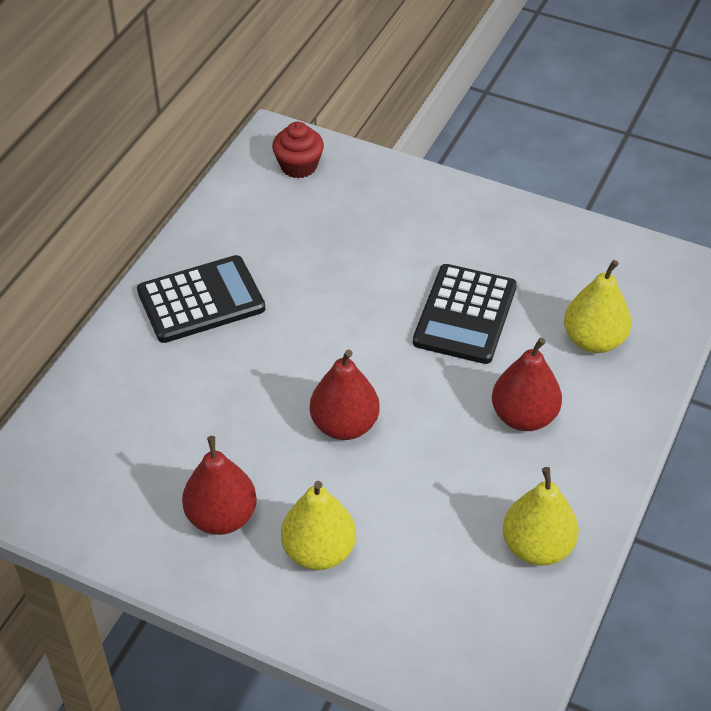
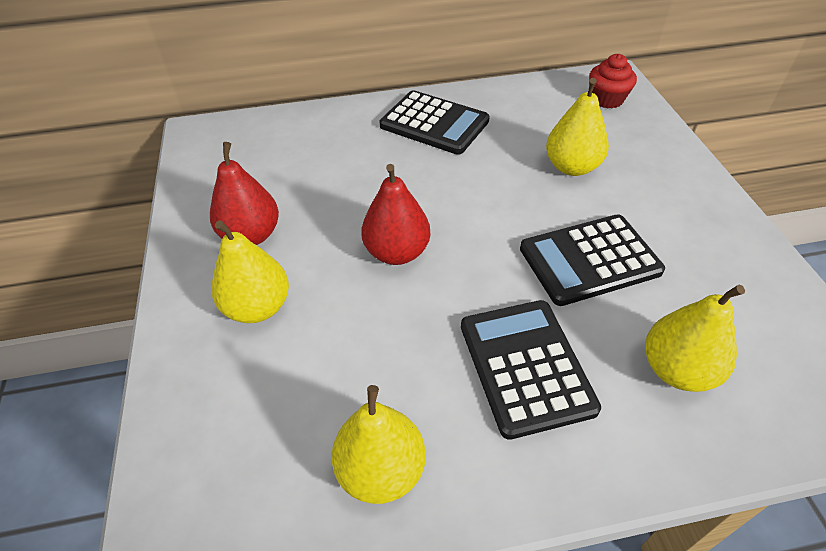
camera: 55 degrees right, 0 degrees up
red pear [492,338,562,431] -> black calculator [461,300,601,440]
none -> yellow pear [546,78,609,176]

